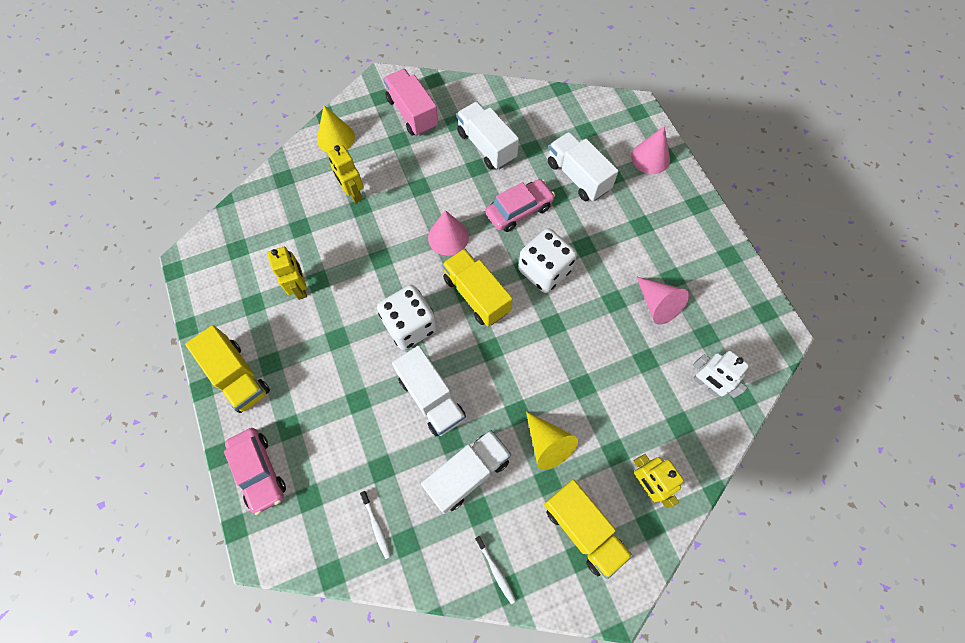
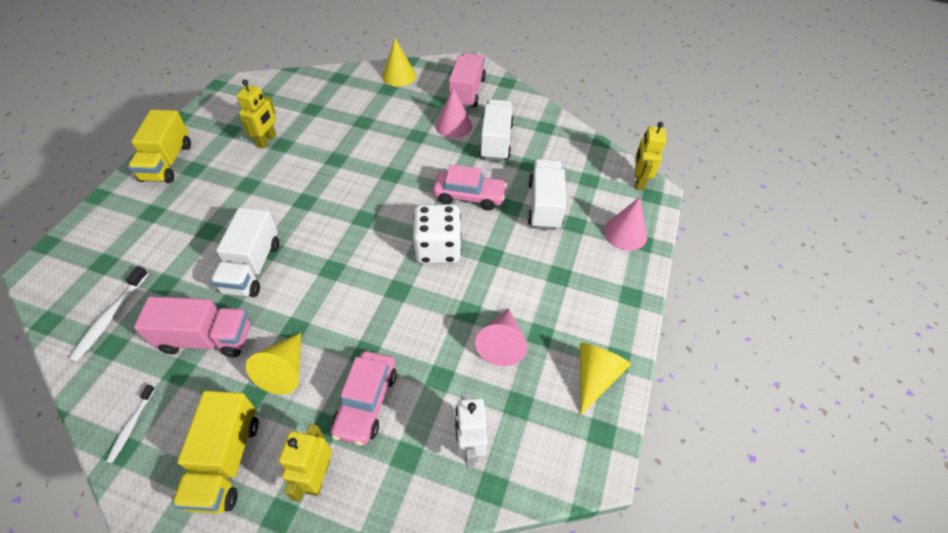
camera: 40 degrees right, 15 degrees down
pink car [224,428,286,515] -> pink car moved to [331,351,397,446]
yellow robot [328,145,364,203] -> yellow robot moved to [635,122,666,190]
white toothbrush [360,491,391,559] -> white toothbrush [69,266,148,362], size x1.57
white dice [377,285,437,350] -> none
white truck [421,430,511,514] -> pink truck [134,296,251,357]
pink cone [428,210,469,256] -> pink cone moved to [435,87,472,138]
yellow truck [442,248,513,327] -> none
none -> yellow cone [580,343,631,415]

